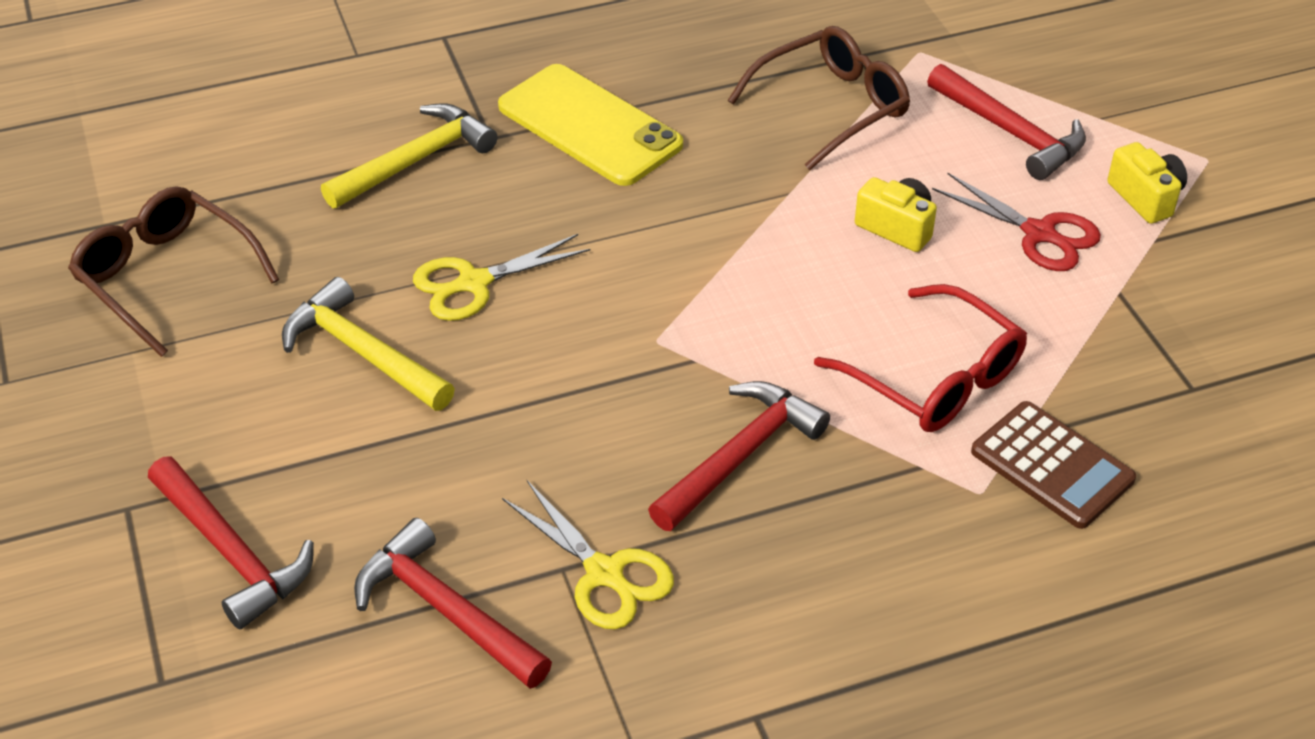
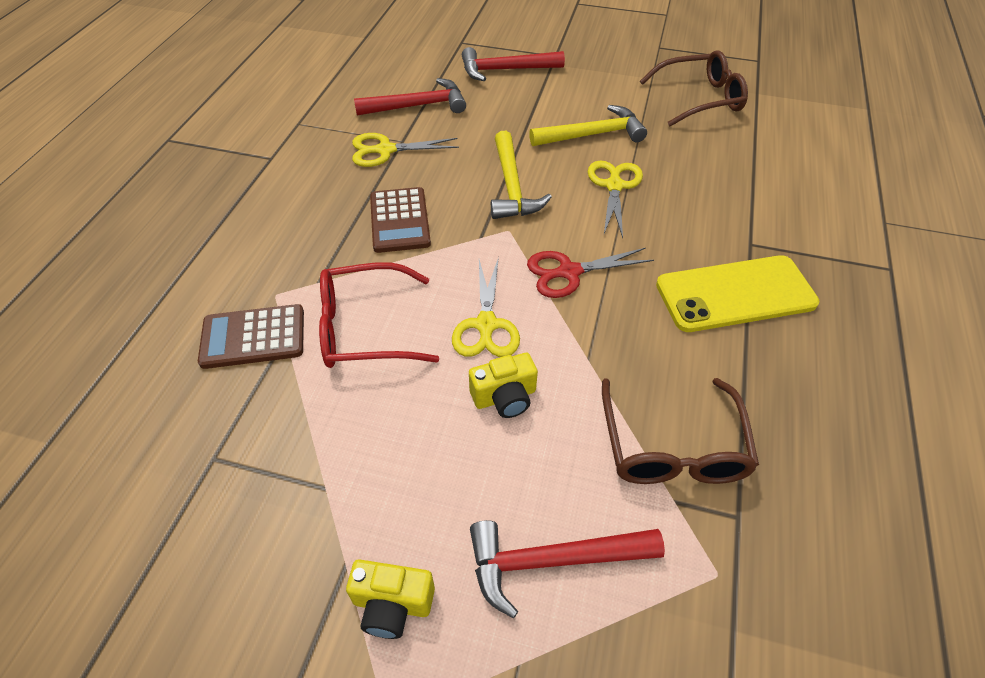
camera: 125 degrees right, 5 degrees up
yellow hammer [321,103,498,209] -> yellow hammer moved to [491,131,552,219]
red hammer [648,381,830,531] -> brown calculator [370,187,431,253]
red scissors [932,173,1101,271] -> red scissors moved to [527,248,654,298]
none -> yellow scissors [452,257,520,357]

